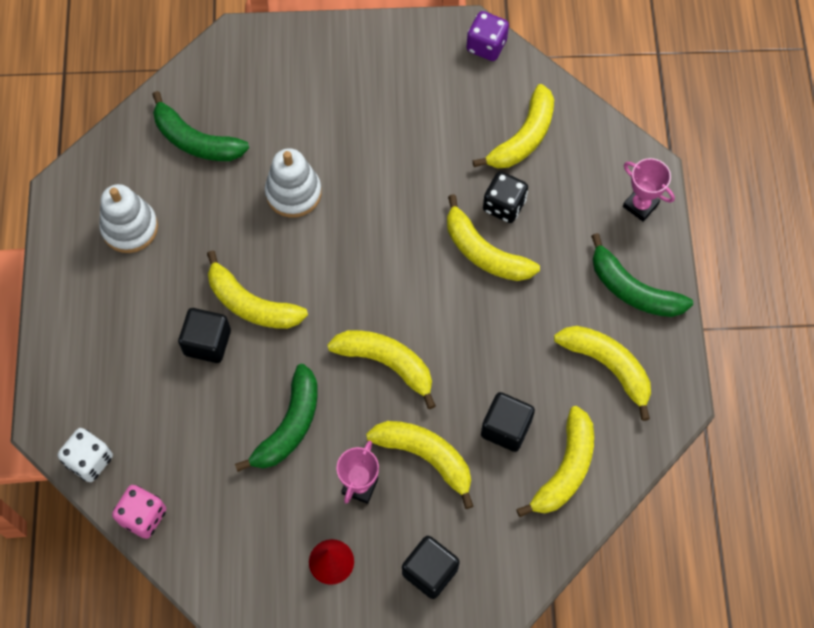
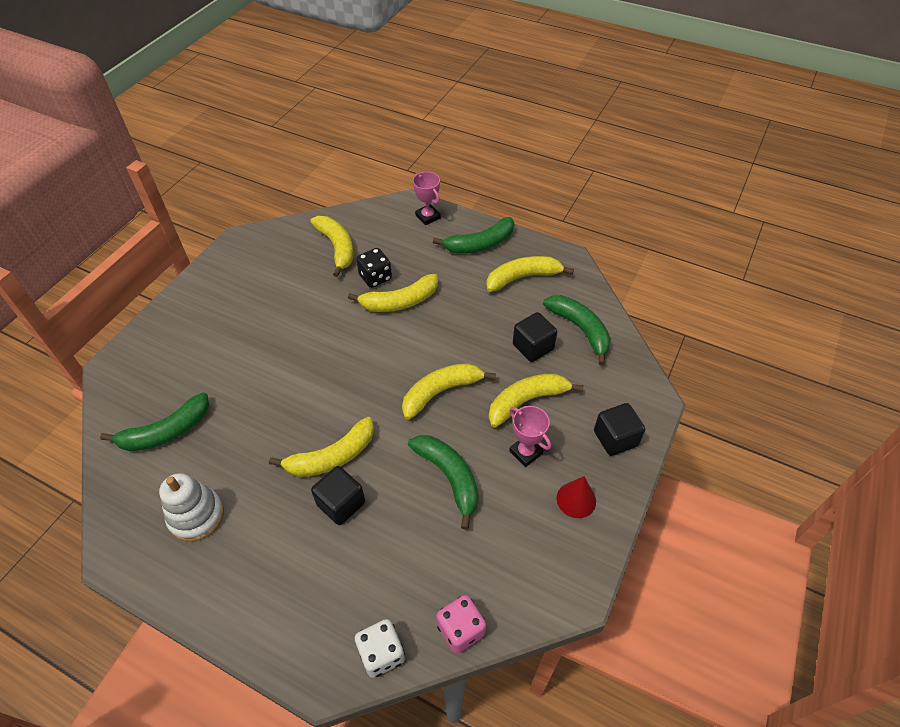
camera: 60 degrees left, 15 degrees down
white stacking toy [265,148,322,218] -> none
purple dice [466,11,509,61] -> none
yellow banana [516,406,594,517] -> green banana [543,295,611,365]
pink trophy [623,158,675,222] -> pink trophy turned 75 degrees clockwise [413,172,440,225]

